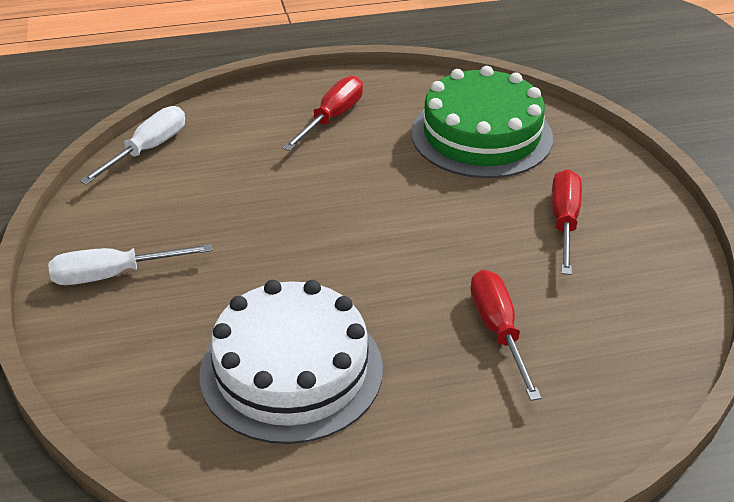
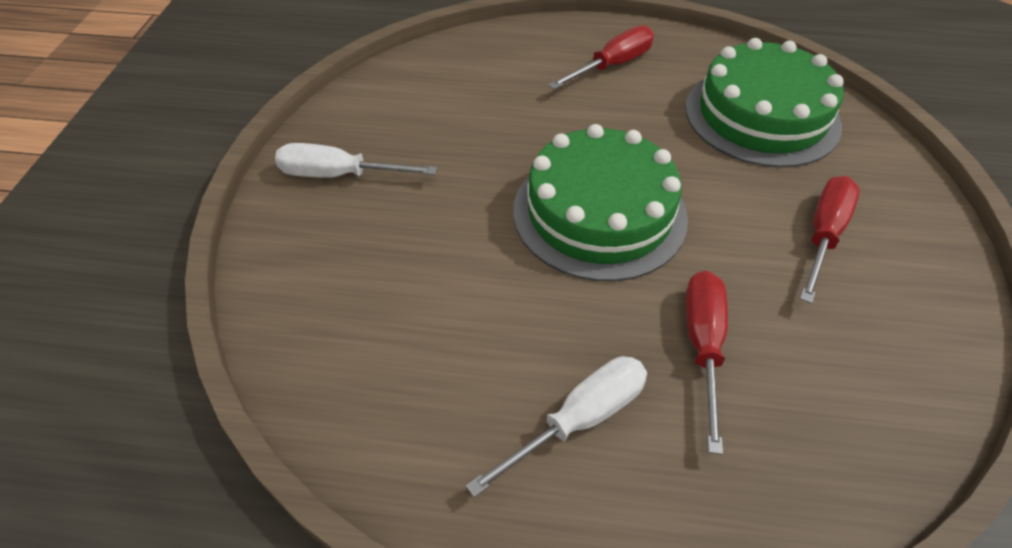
camera: 20 degrees right, 10 degrees up
white screwdriver [80,106,185,185] -> white screwdriver moved to [466,356,647,497]
white cake [200,280,383,444] -> none
none -> green cake [513,124,688,282]

